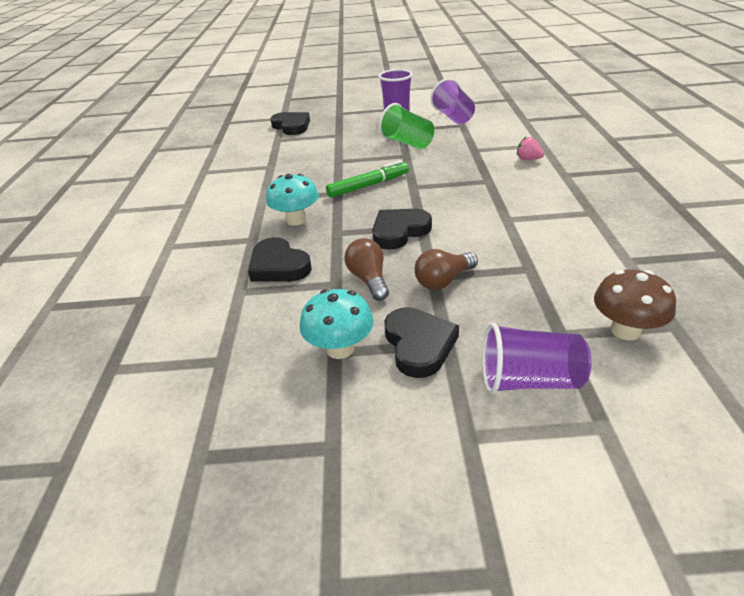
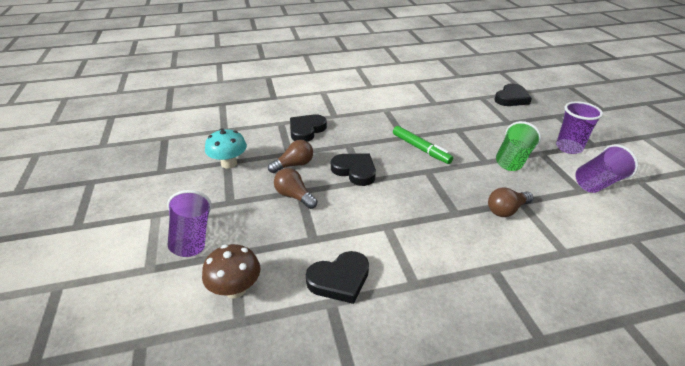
camera: 75 degrees right, 0 degrees up
turquoise mushroom [266,174,319,226] -> none
black heart [384,307,459,378] -> black heart moved to [306,251,369,304]
pink strawberry [517,137,544,160] -> none
none -> brown light bulb [488,187,533,217]

